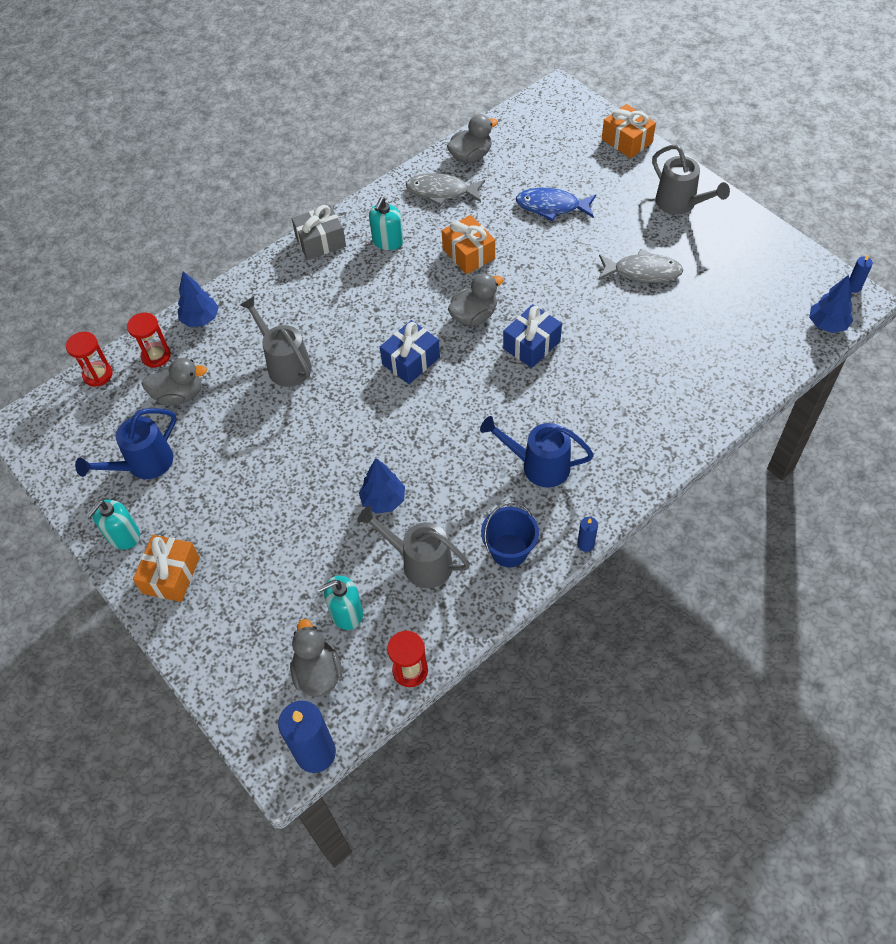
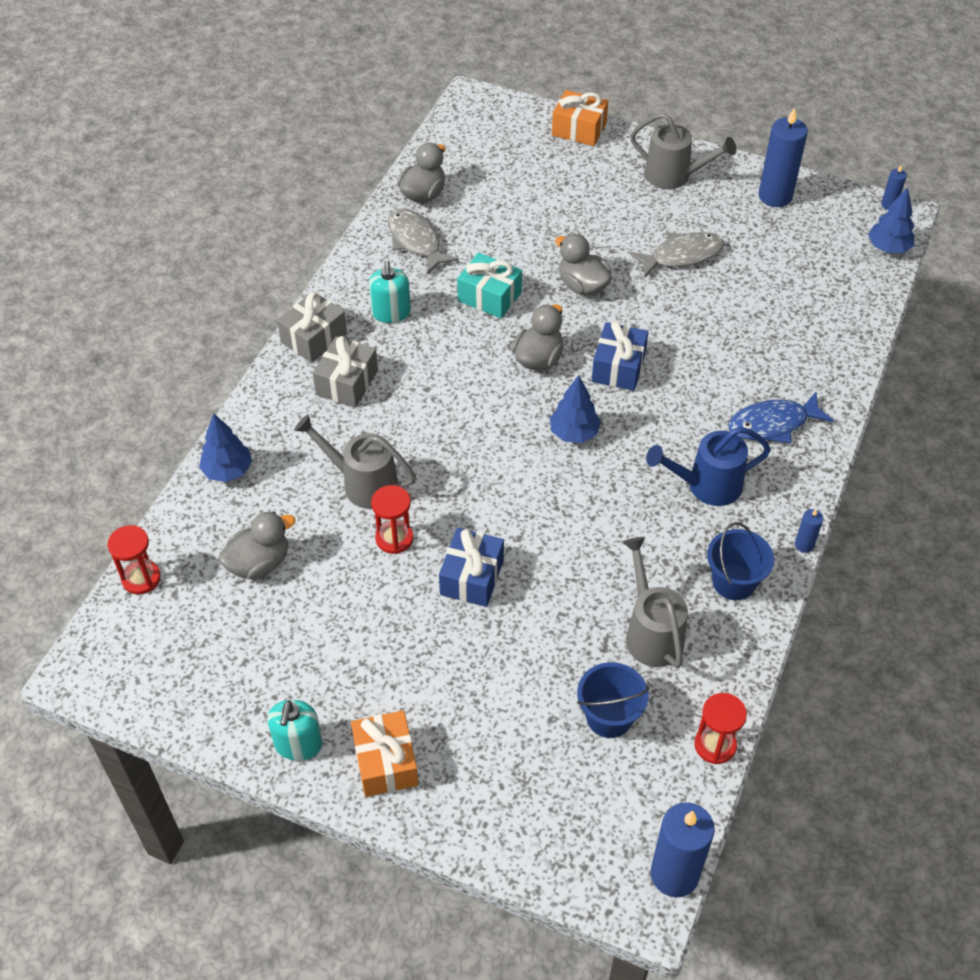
camera: 30 degrees left, 5 degrees down
blue watering can [75,408,177,479] -> none
red hourglass [127,312,171,368] -> red hourglass moved to [371,485,413,554]
grey duck [290,619,342,697] -> grey duck moved to [555,234,612,296]
turquoise soap dispenser [318,575,363,630] -> blue bucket [577,662,650,738]
grey watering can [357,506,470,588] -> grey watering can turned 75 degrees clockwise [623,537,688,668]
blue tree [359,458,405,514] -> blue tree moved to [550,375,601,443]
blue gift [380,320,440,384] -> blue gift moved to [439,528,504,607]
grey fish [406,173,485,206] -> grey fish turned 75 degrees clockwise [388,208,459,275]
orange gift [442,215,495,274] -> turquoise gift [457,252,522,319]
blue fish [516,188,596,221] -> blue fish moved to [728,392,834,444]
none -> grey gift [313,336,378,408]
none -> blue candle [759,107,808,207]

